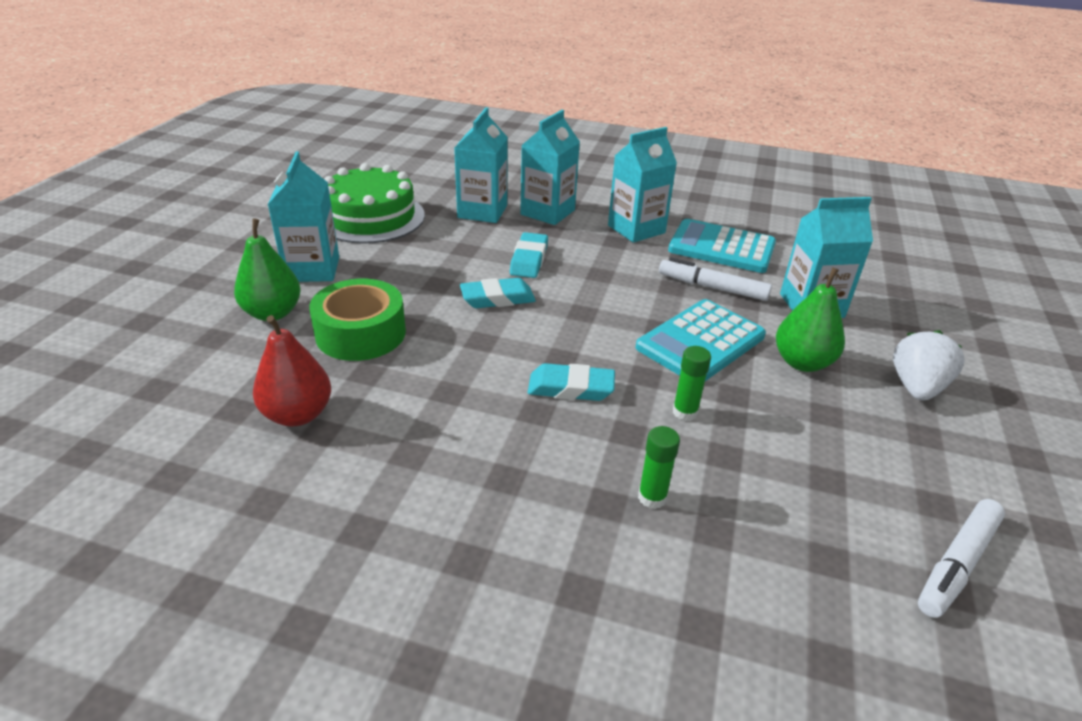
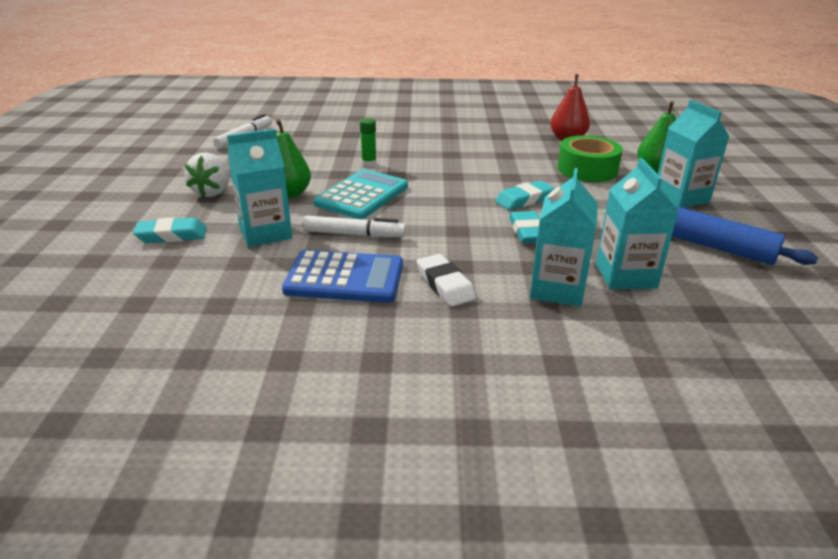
camera: 165 degrees right, 5 degrees down
green cake [324,163,425,244] -> blue rolling pin [672,207,818,265]
turquoise eraser [528,363,615,401] -> turquoise eraser moved to [133,218,206,243]
turquoise carton [608,127,677,243] -> white eraser [417,254,476,307]
green glue stick [638,426,680,509] -> none
turquoise calculator [668,219,776,273] -> blue calculator [282,250,403,303]

